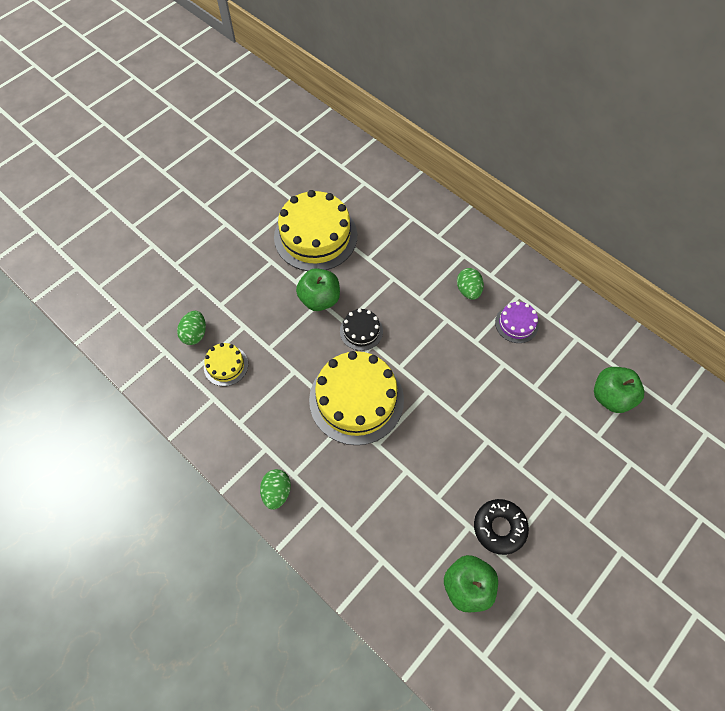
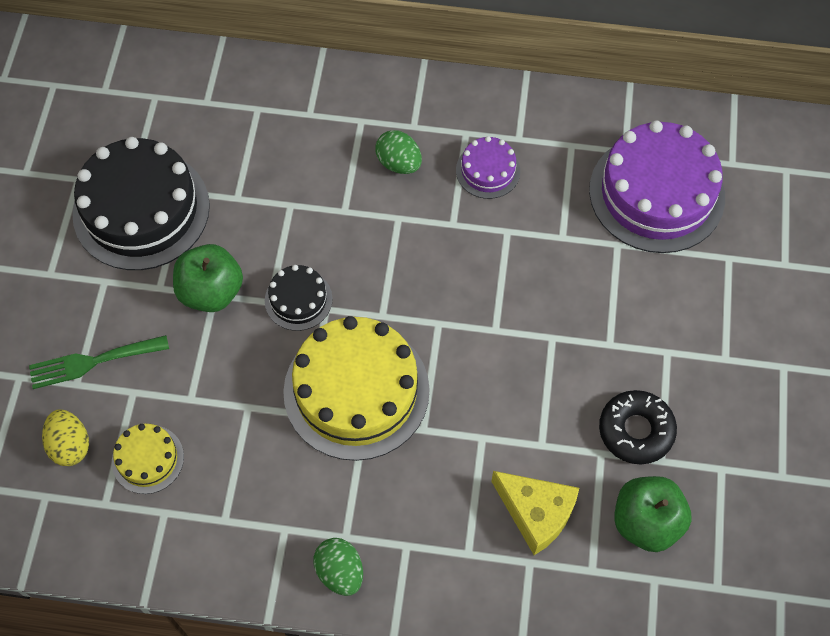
camera: 35 degrees left, 0 degrees up
green egg [177,311,206,345] -> yellow egg [42,409,89,466]
yellow cake [274,190,357,271] -> black cake [72,137,210,270]
green apple [594,367,644,413] -> purple cake [589,120,725,253]
none -> green fork [29,335,169,389]
none -> yellow cheese [491,471,579,555]

